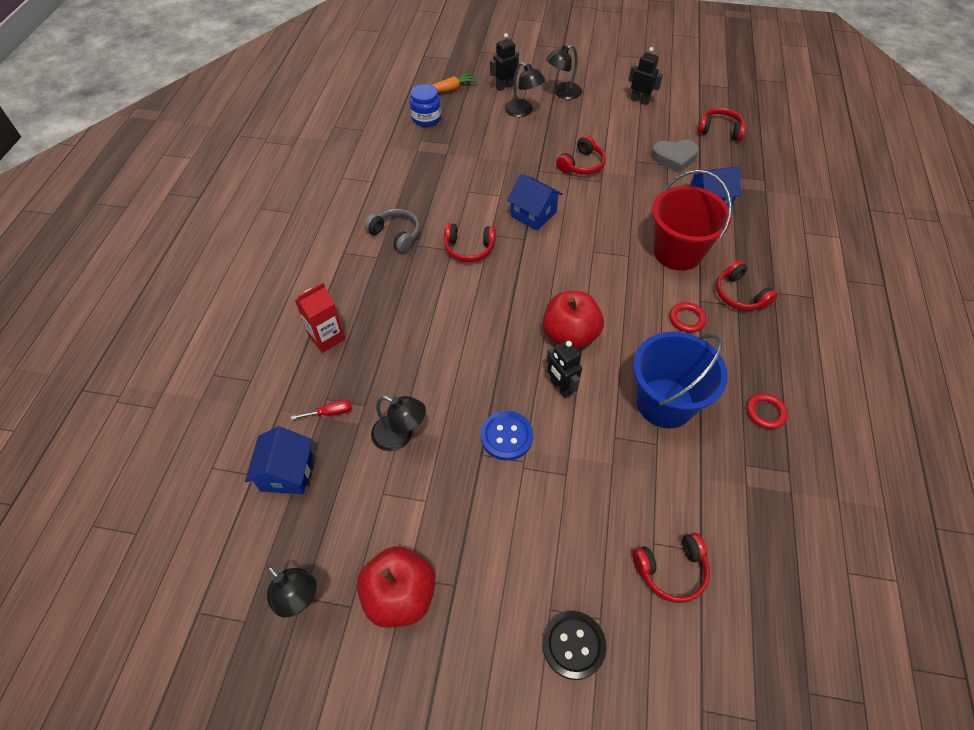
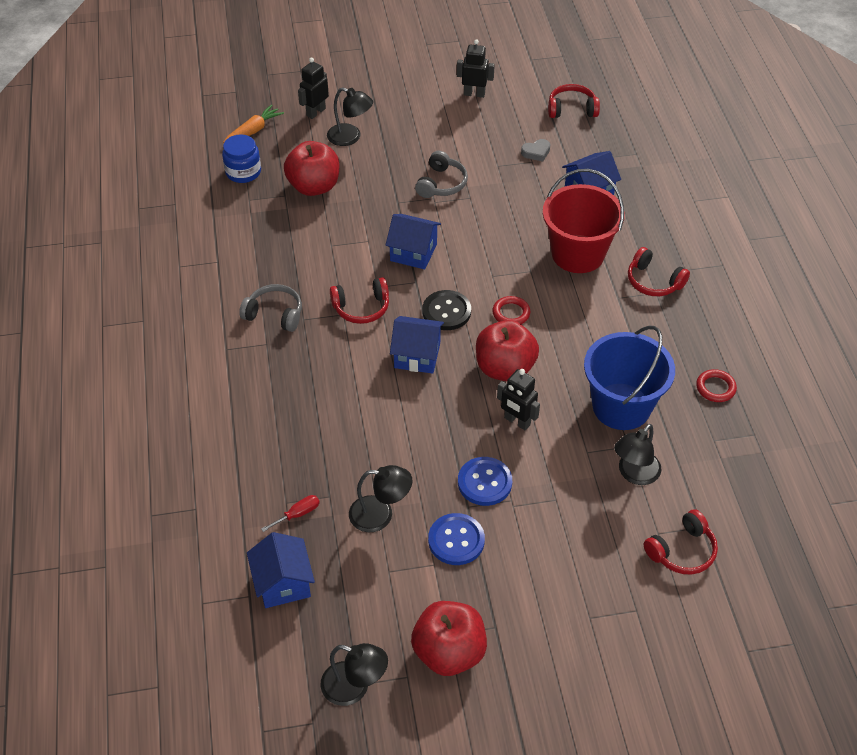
camera: 20 degrees left, 5 degrees down
red carton [295,283,345,353] -> none
black button [542,611,606,680] -> black button moved to [422,290,471,330]
black lamp [546,45,582,99] -> black lamp moved to [614,424,661,485]
red headphones [556,135,606,175] -> grey headphones [415,151,468,198]
grey heart [651,140,699,173] -> grey heart [521,139,550,162], size x0.60
red ring [670,302,707,333] -> red ring moved to [492,296,531,324]
none -> red apple [284,141,339,196]
none -> blue house [390,316,444,374]
none -> blue button [428,513,485,565]

